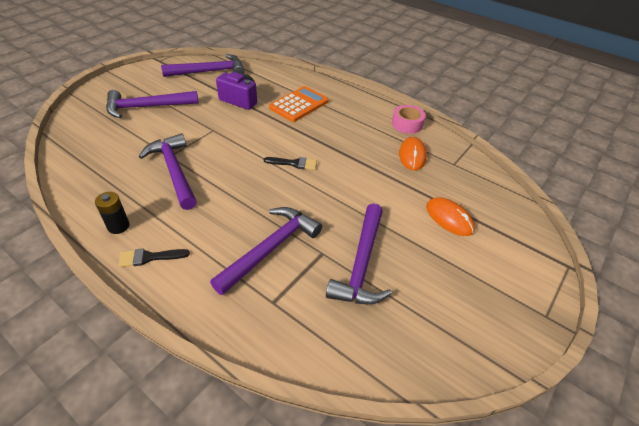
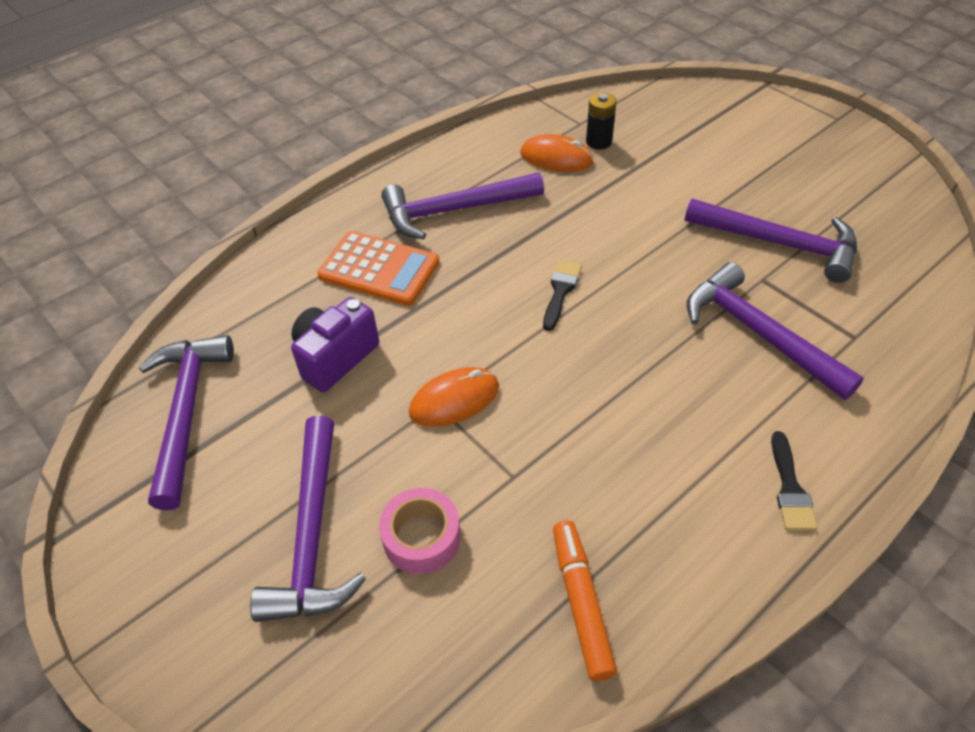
camera: 75 degrees left, 5 degrees up
black battery [95,192,130,234] -> black battery moved to [586,92,617,150]
purple hammer [139,133,197,210] -> purple hammer moved to [381,173,544,239]
orange calculator [269,86,329,122] -> orange calculator turned 150 degrees clockwise [317,231,439,306]
pink tape [392,105,426,134] -> pink tape moved to [379,488,461,574]
orange mouse [426,197,475,236] -> orange mouse moved to [409,367,499,427]
none -> orange marker [553,520,617,681]

